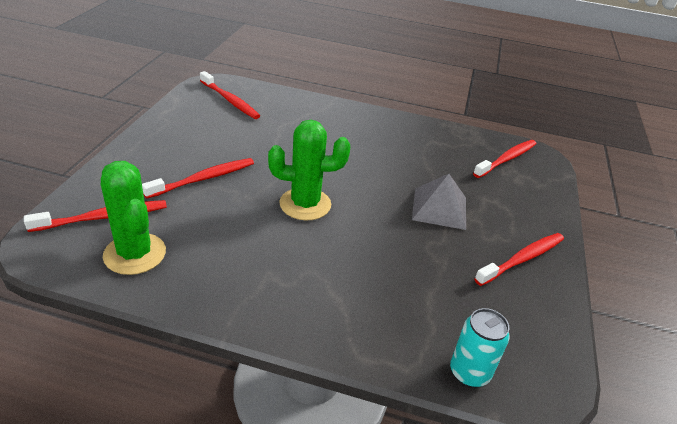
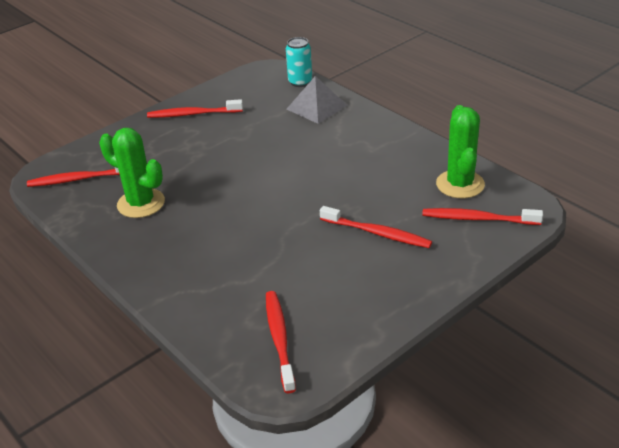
camera: 140 degrees left, 0 degrees up
red toothbrush [142,158,254,199] -> red toothbrush turned 150 degrees counterclockwise [320,206,432,248]
green cactus [268,120,350,220] -> green cactus moved to [99,128,165,218]
grey pyramid [412,174,466,230] -> grey pyramid moved to [287,76,348,124]

